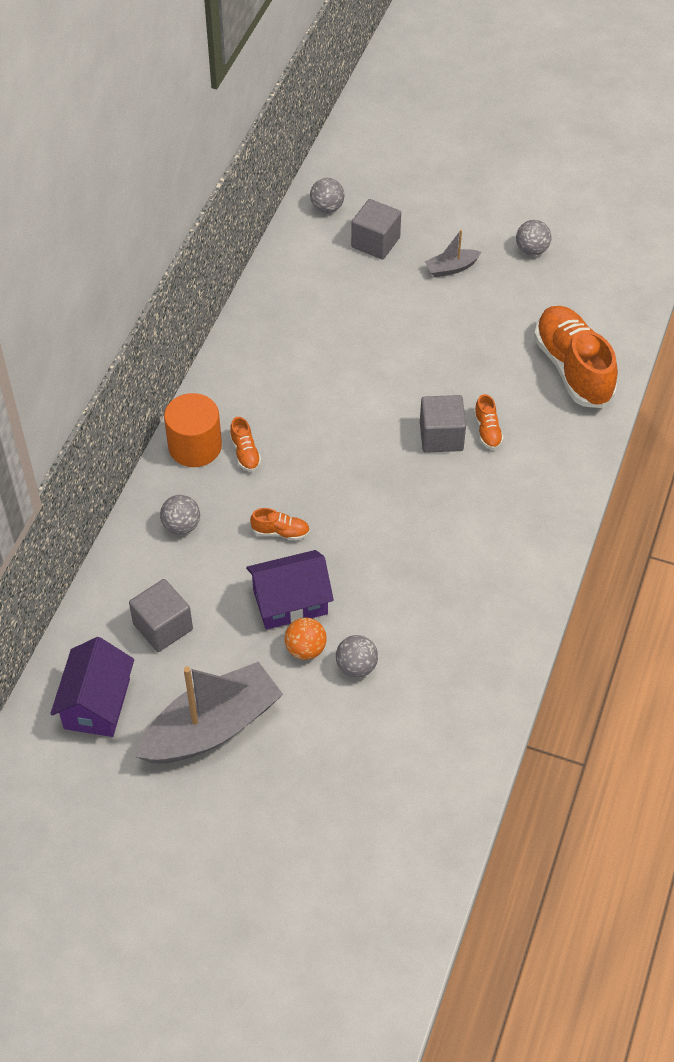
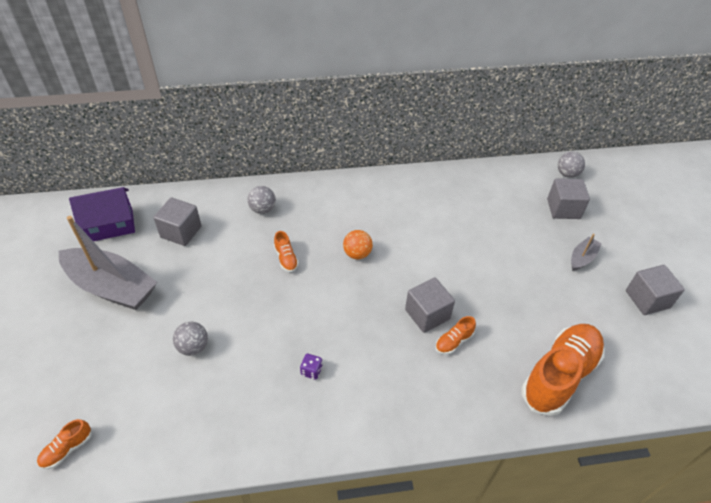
camera: 60 degrees right, 5 degrees down
orange cylinder [164,393,222,467] -> none
orange shoe [230,417,261,472] -> orange shoe moved to [37,419,92,469]
purple house [246,550,334,630] -> none
orange ball [284,618,327,660] -> orange ball moved to [343,230,373,259]
grey boat [425,230,481,277] -> grey boat turned 90 degrees clockwise [571,234,602,271]
grey ball [516,220,551,256] -> grey cube [626,265,685,315]
none -> purple dice [300,354,322,380]

